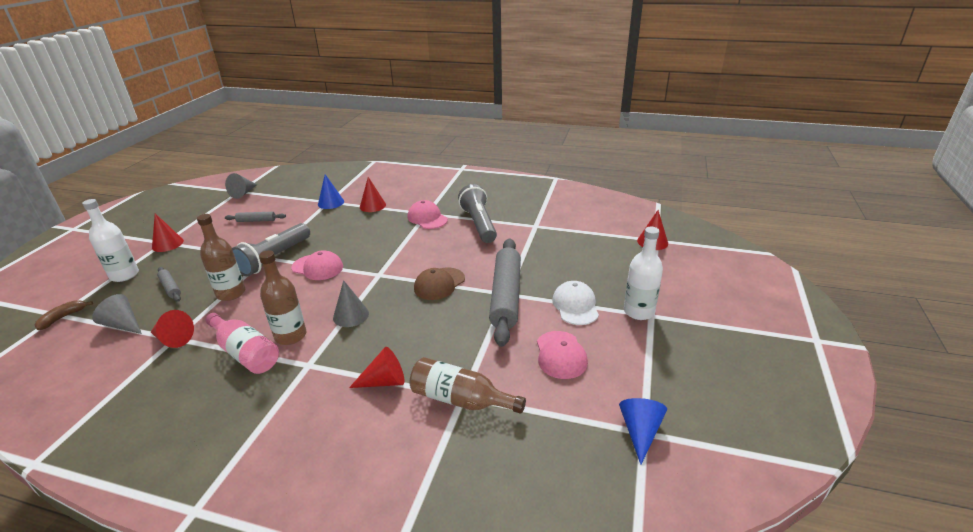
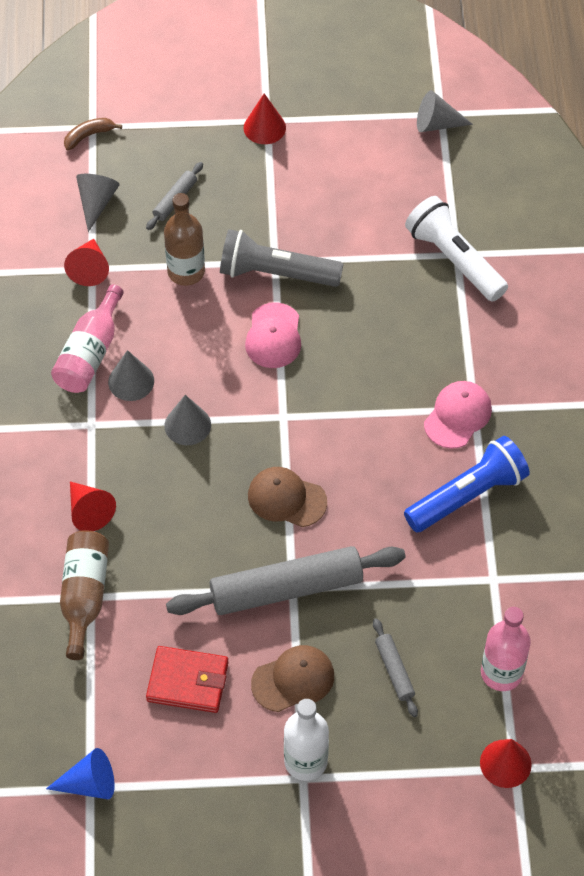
camera: 70 degrees right, 25 degrees up
brown banana [34,300,93,330] -> brown banana turned 45 degrees counterclockwise [64,118,122,150]
white bottle [82,199,139,282] -> none
grey rolling pin [225,212,286,222] -> grey rolling pin moved to [373,618,418,717]
brown bottle [259,250,307,345] -> grey cone [108,350,154,401]
blue cone [318,174,344,209] -> white flashlight [405,196,508,302]
red cone [360,177,386,212] -> none
grey flashlight [458,184,497,243] -> blue flashlight [404,436,530,532]
pink cap [537,331,588,379] -> red wallet [146,646,228,713]
white cap [552,281,599,325] -> brown cap [251,645,334,712]
none -> pink bottle [481,607,531,691]

